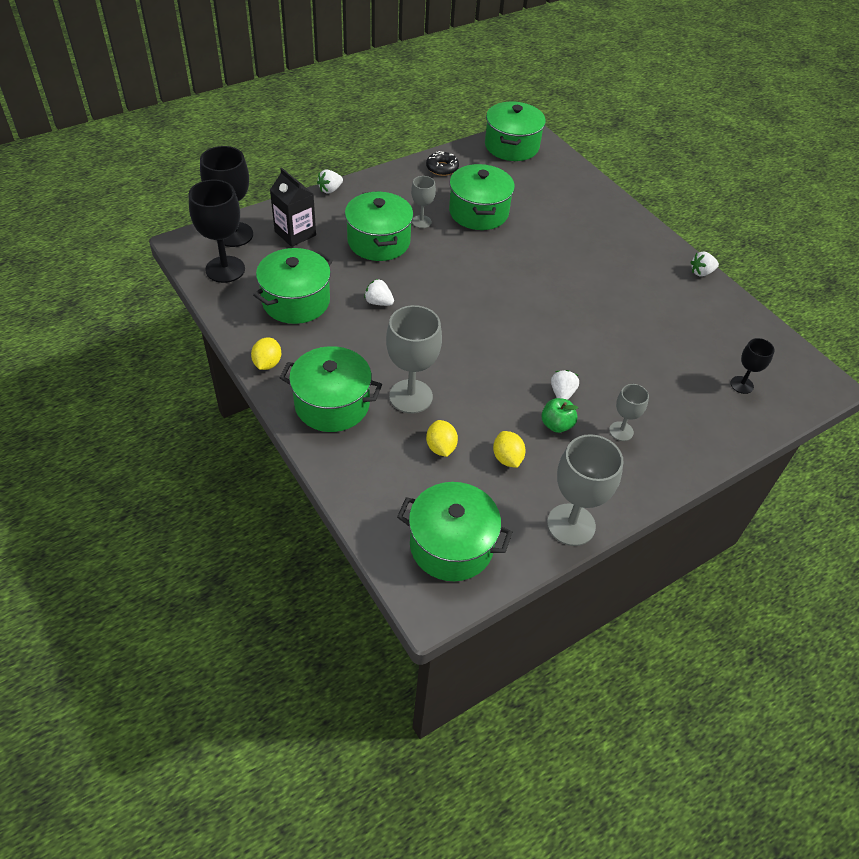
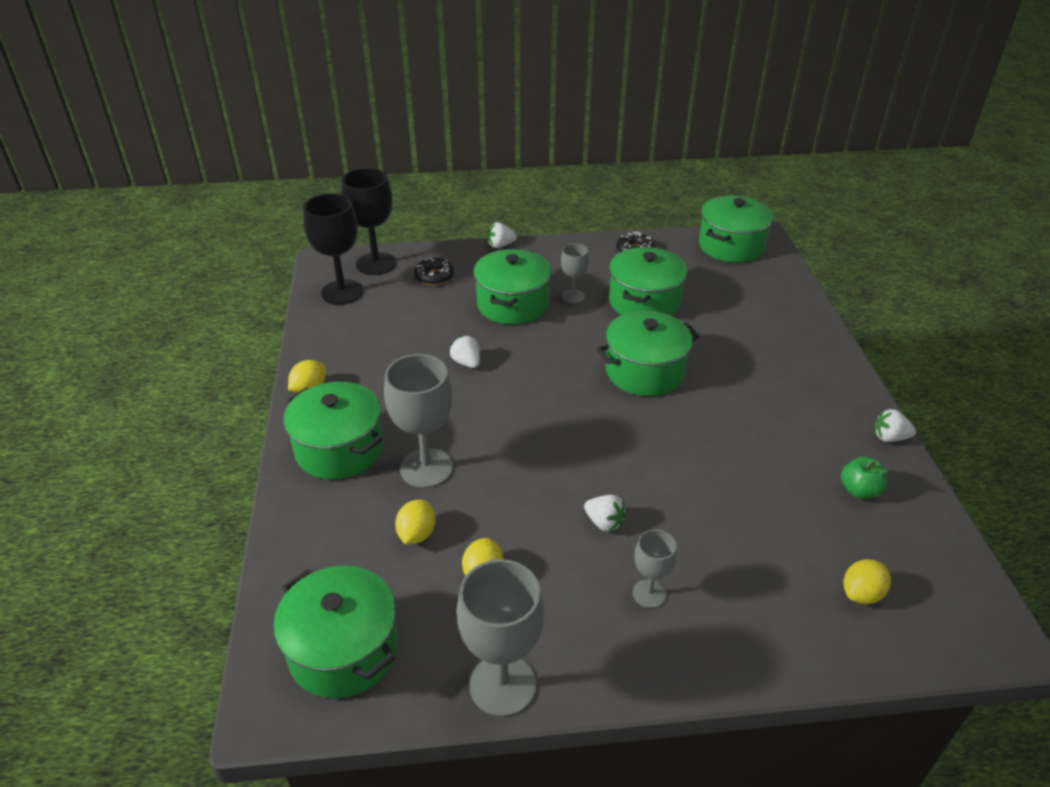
camera: 30 degrees right, 10 degrees down
green pot [253,248,333,324] -> green pot moved to [596,311,700,396]
black carton [270,168,316,247] -> black donut [414,257,454,285]
green apple [541,398,578,433] -> green apple moved to [841,456,889,499]
white strawberry [551,370,579,400] -> white strawberry turned 90 degrees clockwise [584,495,626,532]
black goblet [730,338,775,394] -> yellow lemon [844,559,891,604]

